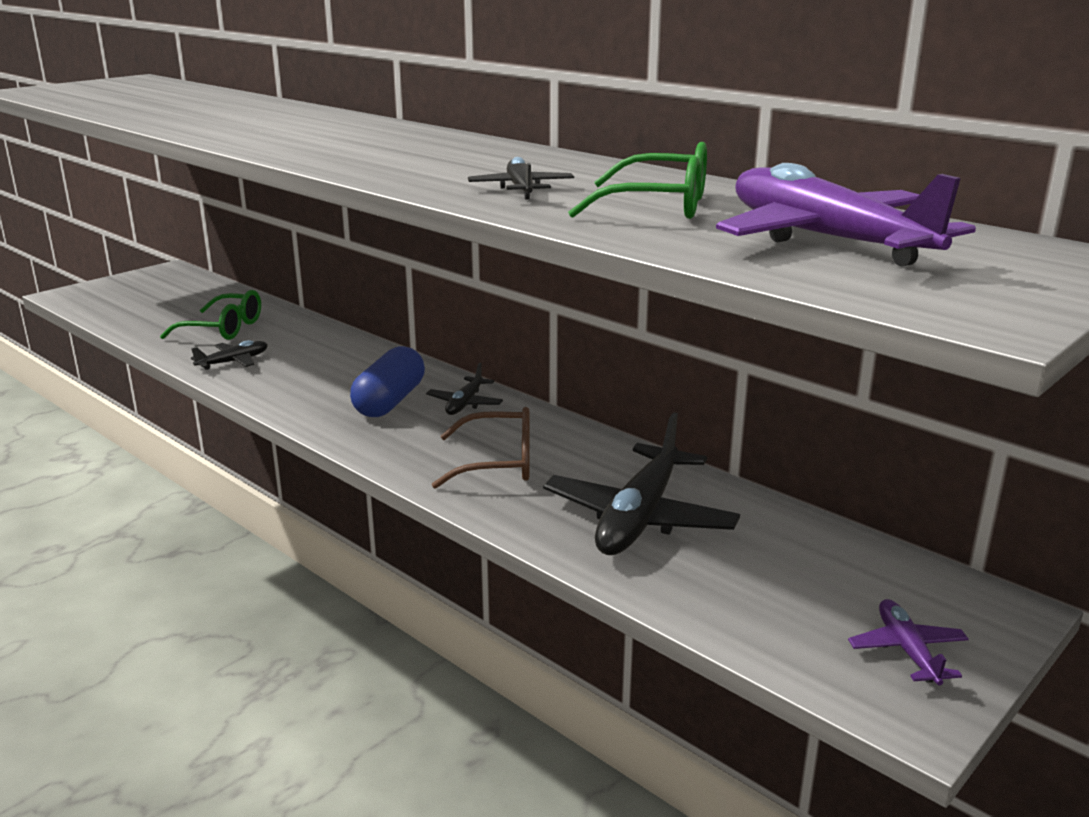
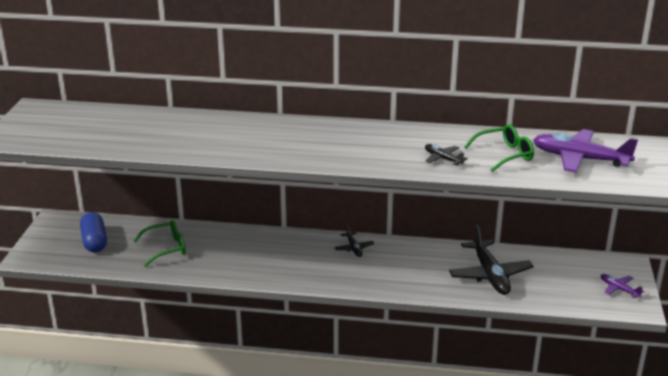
camera: 35 degrees left, 5 degrees up
black plane [191,340,268,370] -> none
blue capsule [350,346,425,417] -> blue capsule moved to [80,212,107,252]
brown glasses [432,407,530,489] -> none

